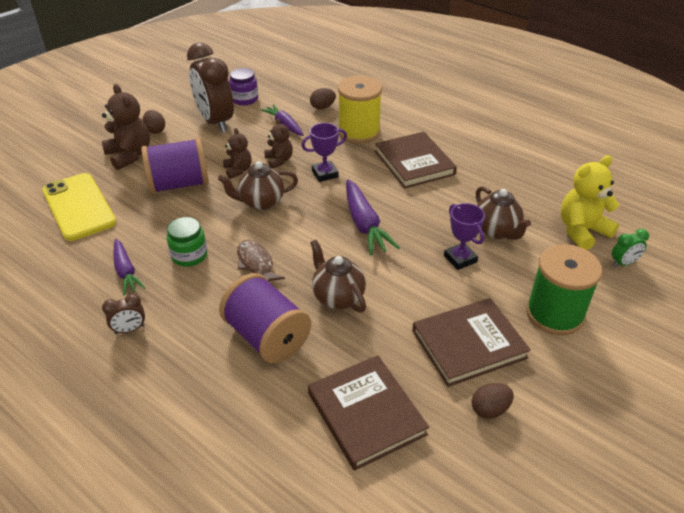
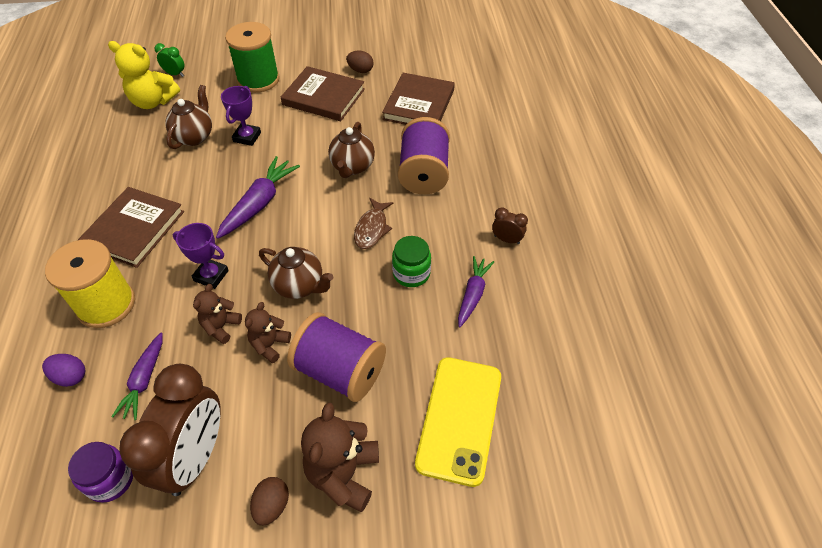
camera: 135 degrees left, 10 degrees up
brown egg [310,88,336,109] -> purple egg [42,354,85,387]

